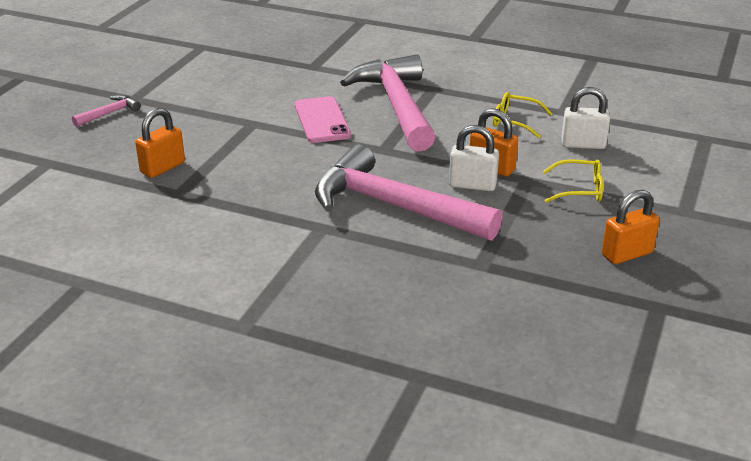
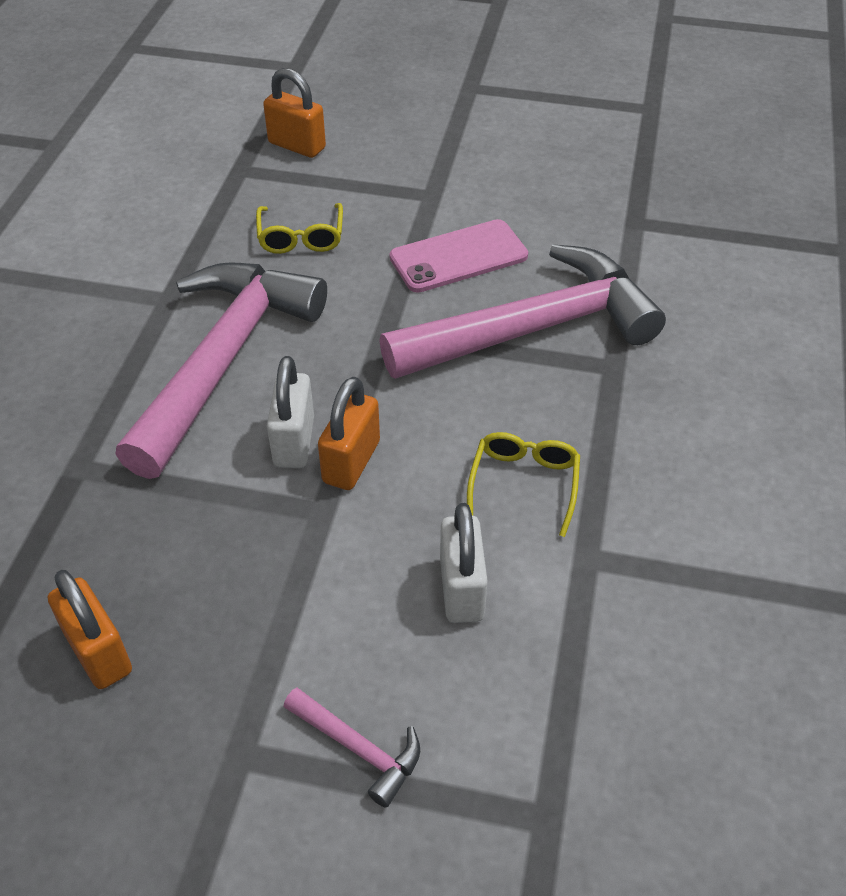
camera: 80 degrees right, 15 degrees up
pink hammer [72,95,141,127] -> pink hammer moved to [284,687,420,808]
yellow glasses [543,159,603,203] -> yellow glasses moved to [256,203,343,254]

